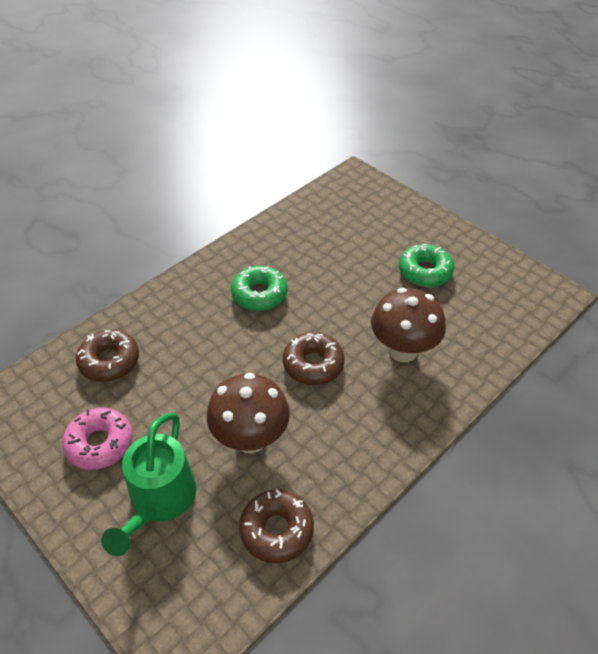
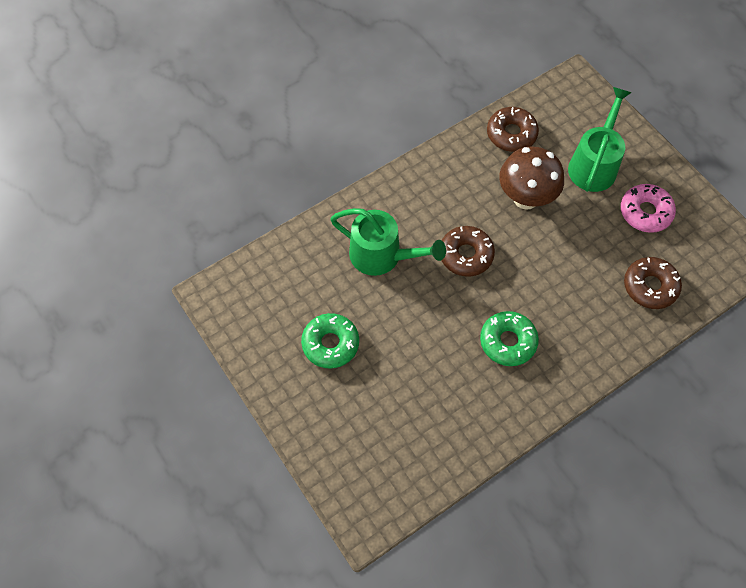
camera: 170 degrees left, 15 degrees up
brown mushroom [371,288,446,362] -> green watering can [330,208,446,276]

